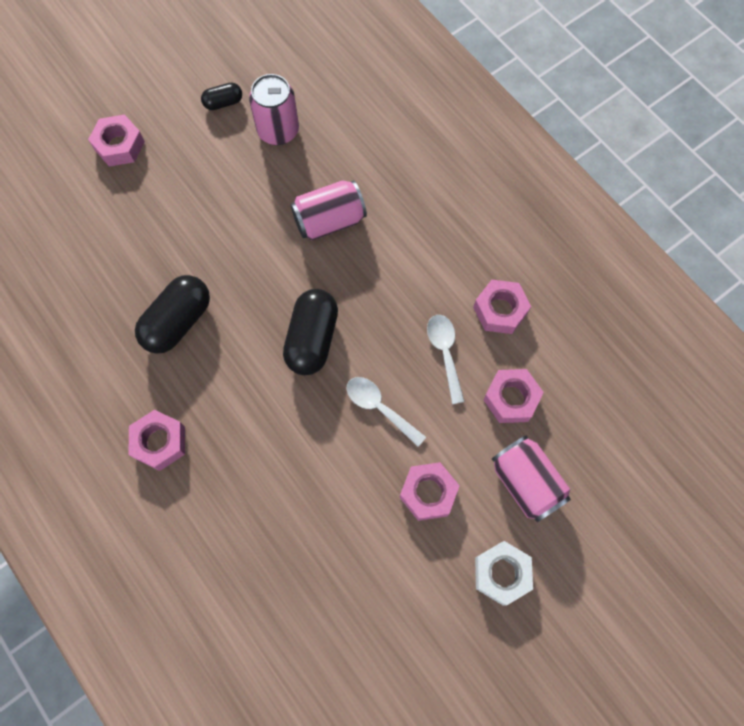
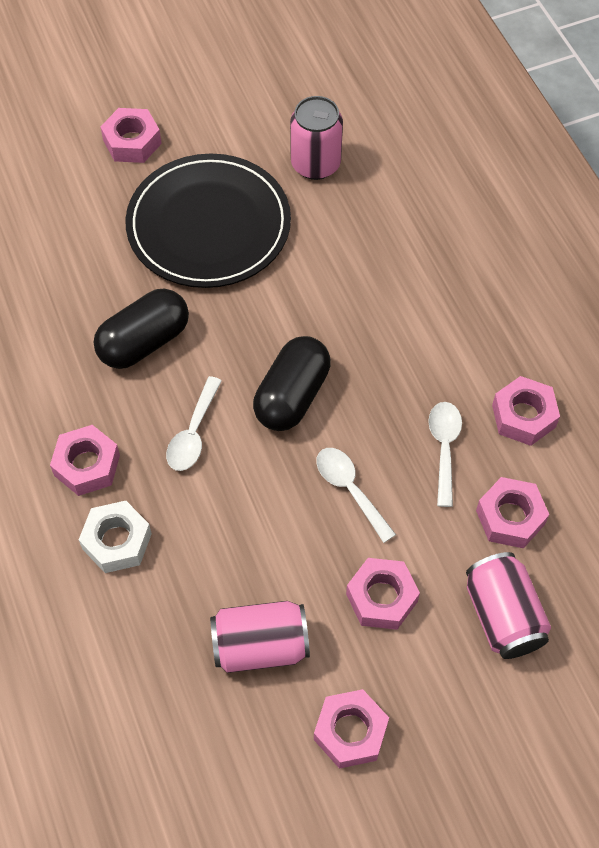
camera: 15 degrees right, 10 degrees down
black capsule [201,82,242,110] -> none
pink can [291,180,367,240] -> pink can moved to [210,601,310,673]
white nut [475,541,533,606] -> white nut moved to [79,501,152,573]
none -> black plate [126,154,291,288]
none -> white spoon [166,376,222,471]
none -> pink nut [314,689,389,769]

